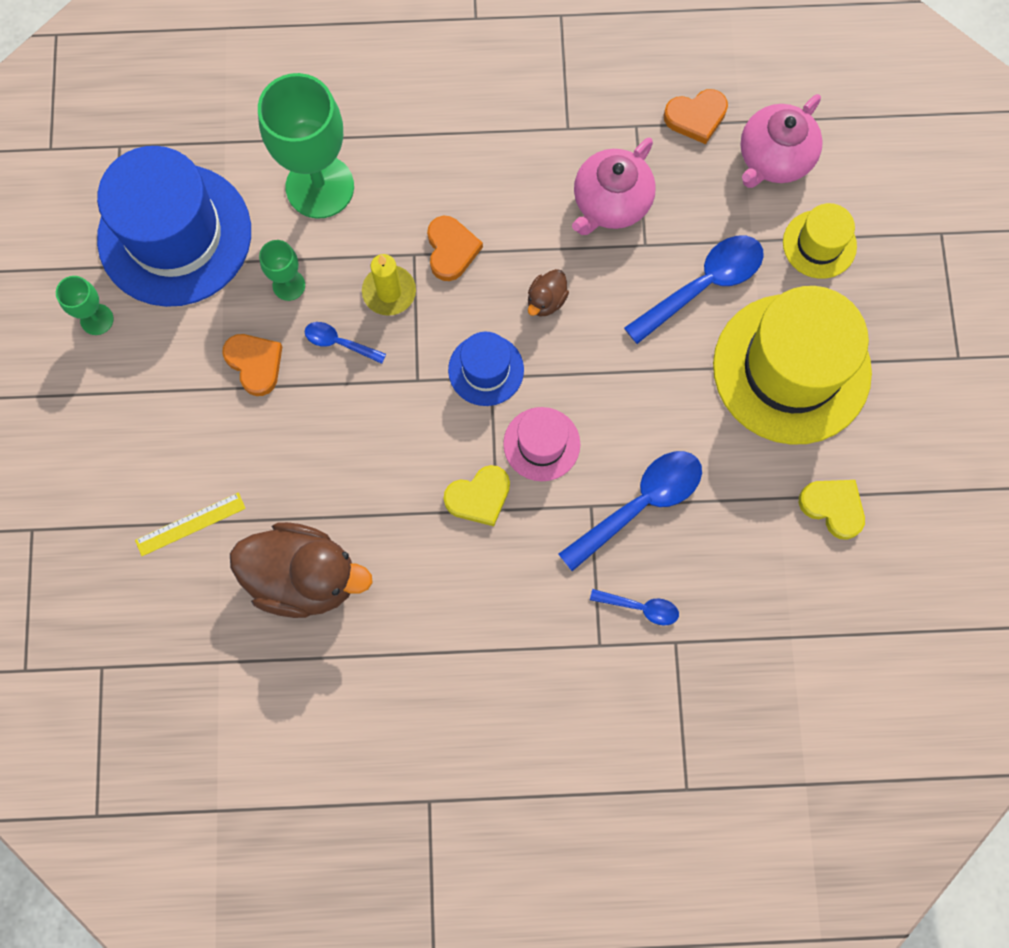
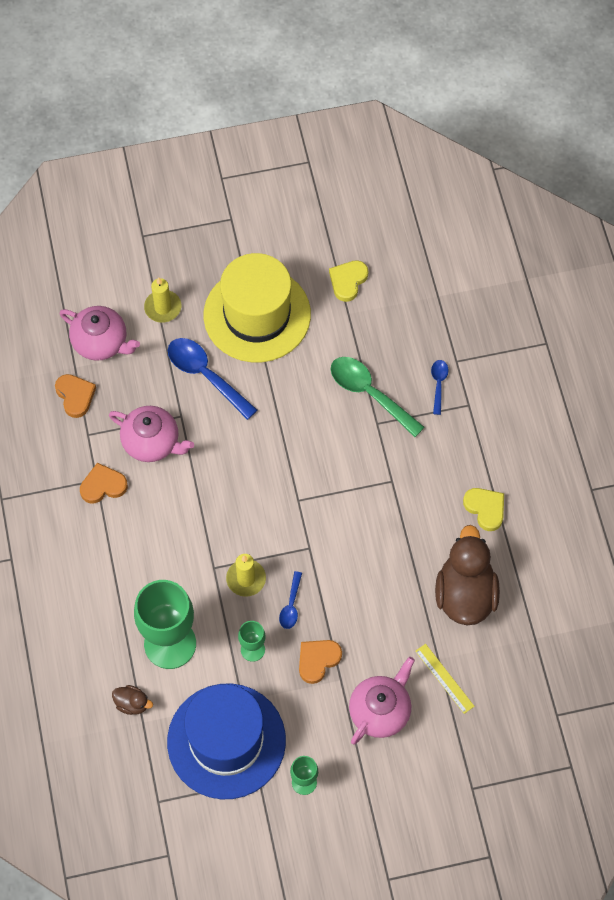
camera: 100 degrees left, 10 degrees down
orange heart [427,216,483,281] -> orange heart moved to [80,463,128,504]
yellow heart [444,465,510,526] -> yellow heart moved to [463,488,504,531]
blue hat [448,332,524,406] -> none
pink hat [503,407,580,481] -> none
brown duck [528,269,569,316] -> brown duck moved to [112,685,153,715]
blue spoon [558,451,702,571] -> green spoon [331,357,425,437]
yellow hat [783,203,857,279] -> yellow candle [144,277,181,323]
none -> pink teapot [349,657,415,745]

